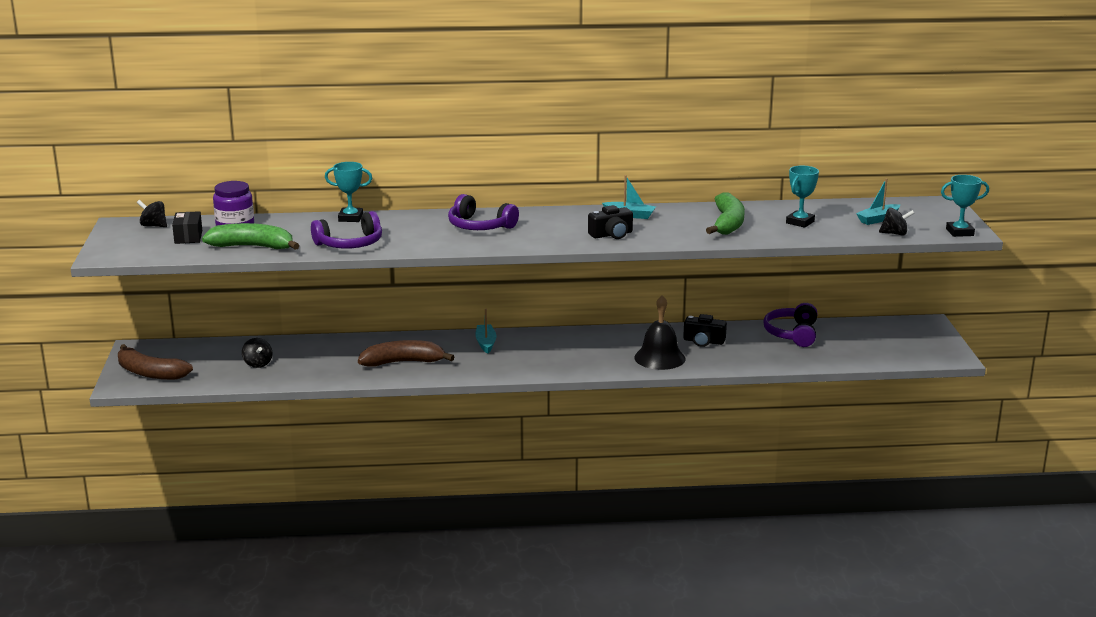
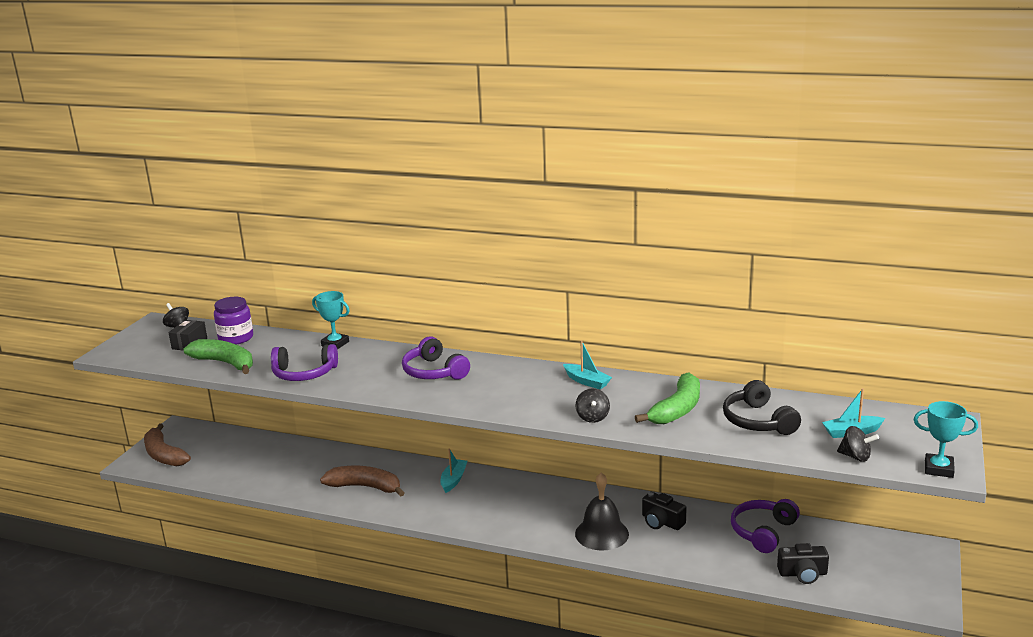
camera: 25 degrees right, 0 degrees up
black spinning top [242,338,273,368] -> black spinning top moved to [576,389,610,423]
black camera [588,205,633,239] -> black camera moved to [777,543,829,584]
turquoise trophy [786,166,819,228] -> black headphones [723,380,801,435]

